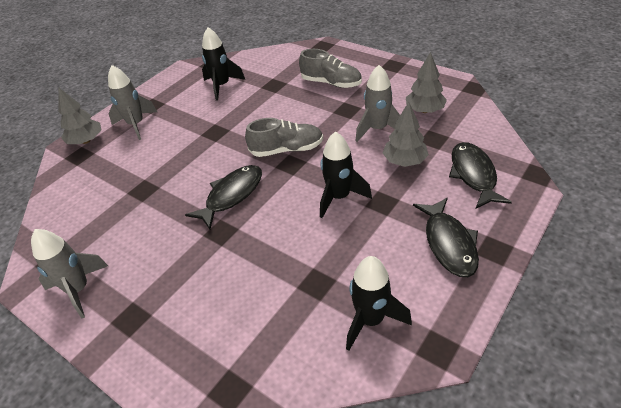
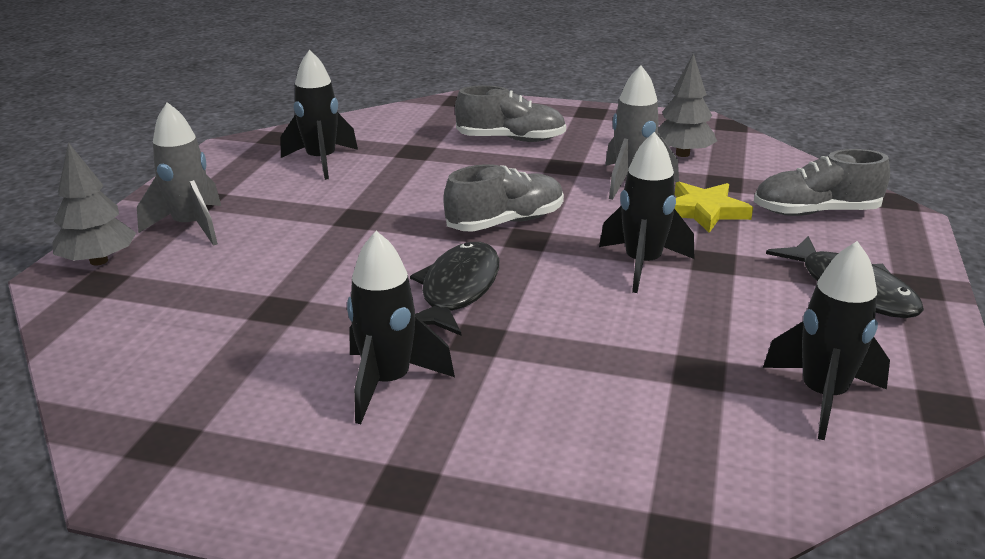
camera: 25 degrees left, 15 degrees down
grey rocket [31,229,108,319] -> none
grey tree [383,102,429,167] -> yellow star [674,182,753,233]
black fish [449,142,512,208] -> grey shoe [754,149,890,216]
none -> black rocket [347,231,455,424]

